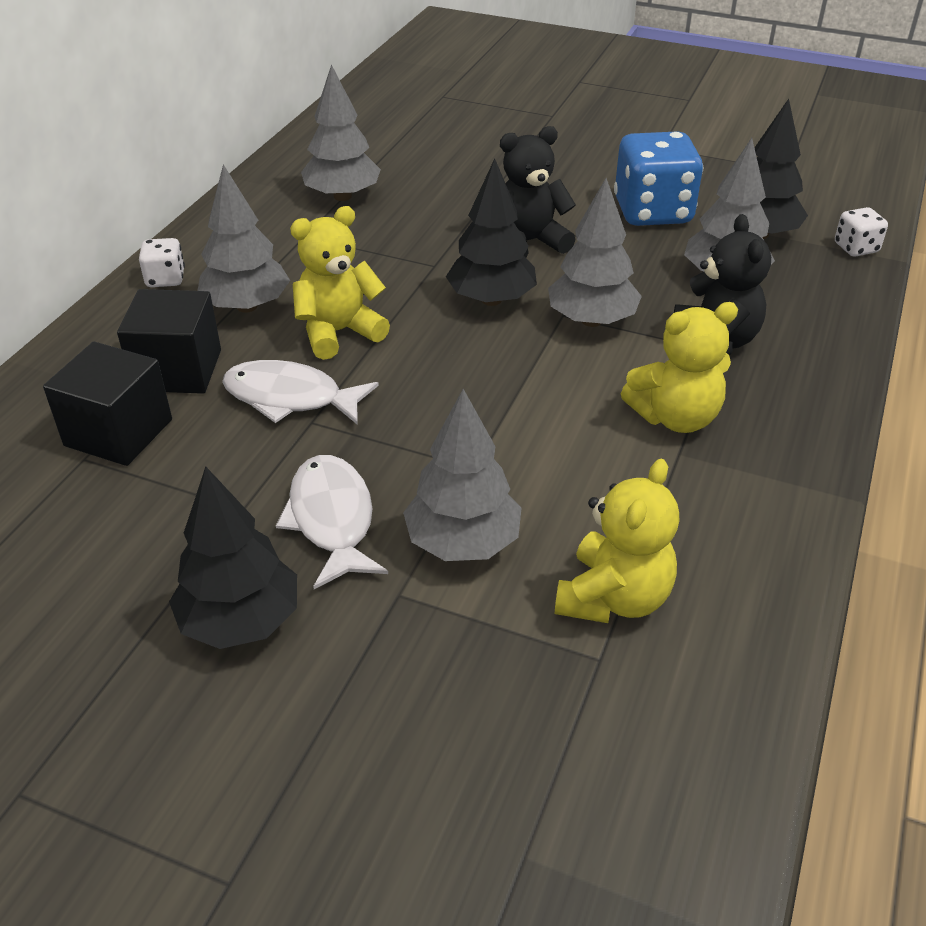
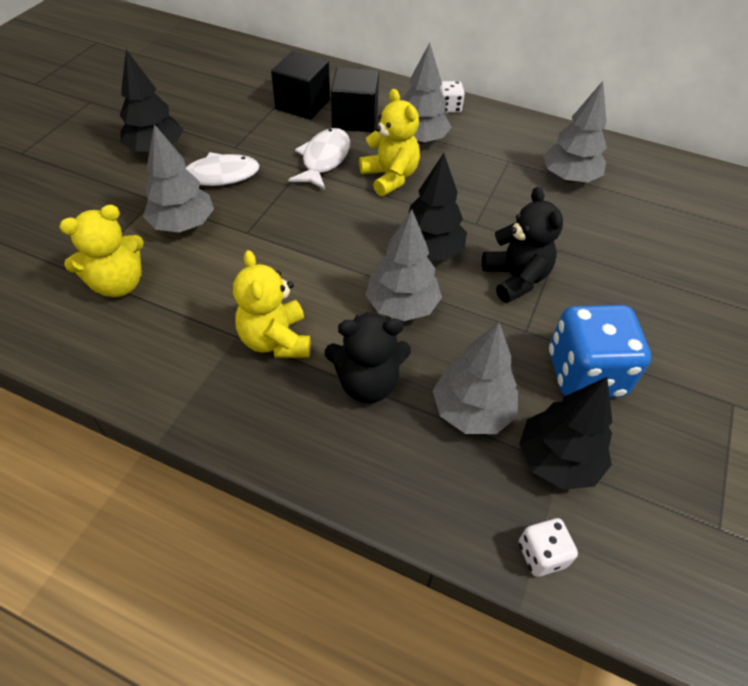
camera: 90 degrees right, 10 degrees up
yellow teddy bear [555,459,679,623] -> yellow teddy bear turned 60 degrees counterclockwise [59,205,144,297]

